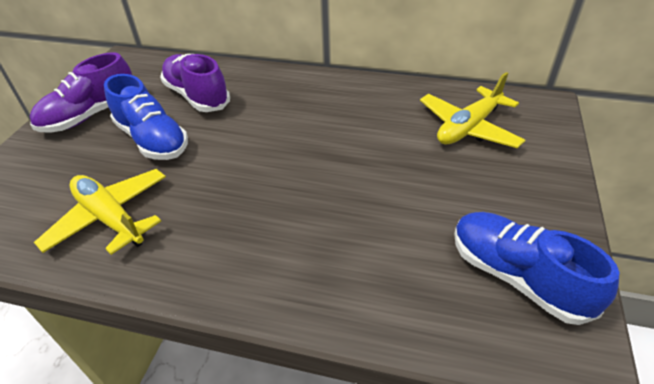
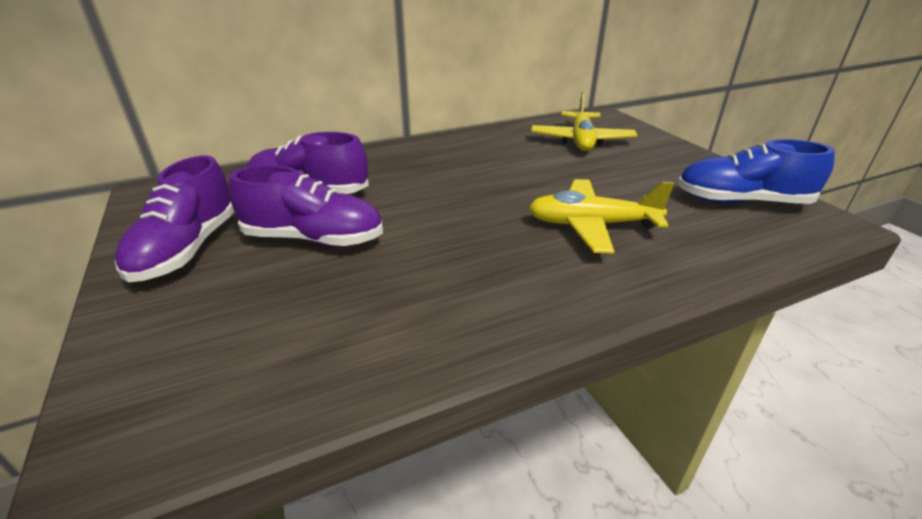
camera: 40 degrees left, 10 degrees down
yellow plane [34,169,166,255] -> yellow plane moved to [529,179,674,254]
blue shoe [104,74,188,160] -> purple shoe [229,165,383,246]

